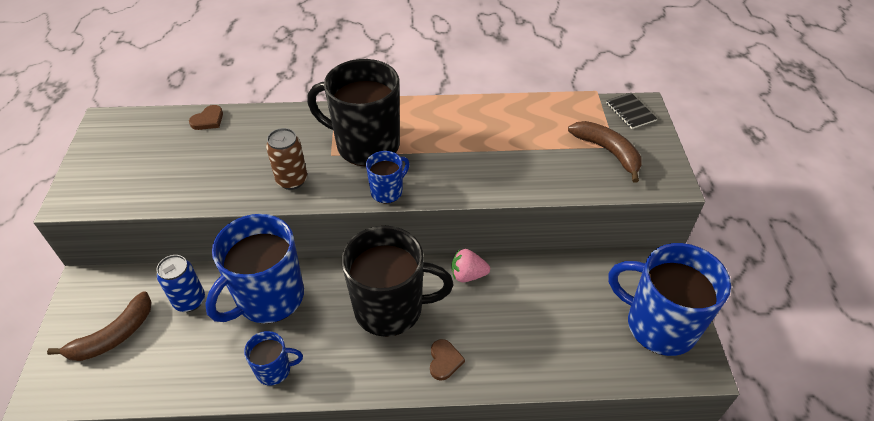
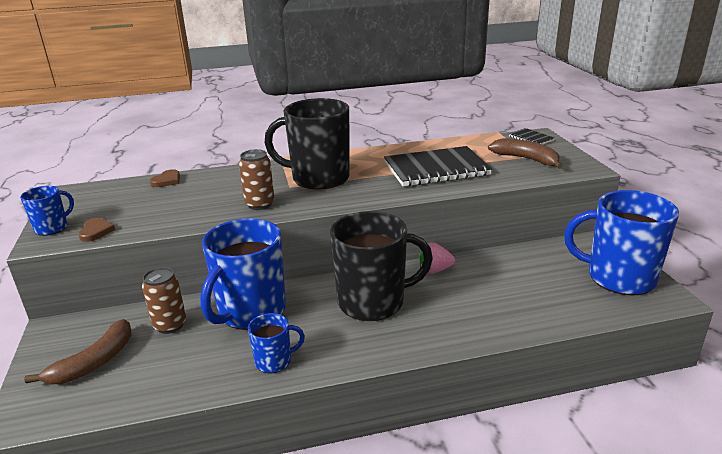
camera: 10 degrees left, 20 degrees down
blue can [156,255,205,312] -> brown can [142,267,186,334]
blue mug [366,151,409,203] -> blue mug moved to [20,186,74,236]
brown heart [430,339,465,381] -> brown heart moved to [78,218,115,242]
none -> black notebook [384,146,492,187]

